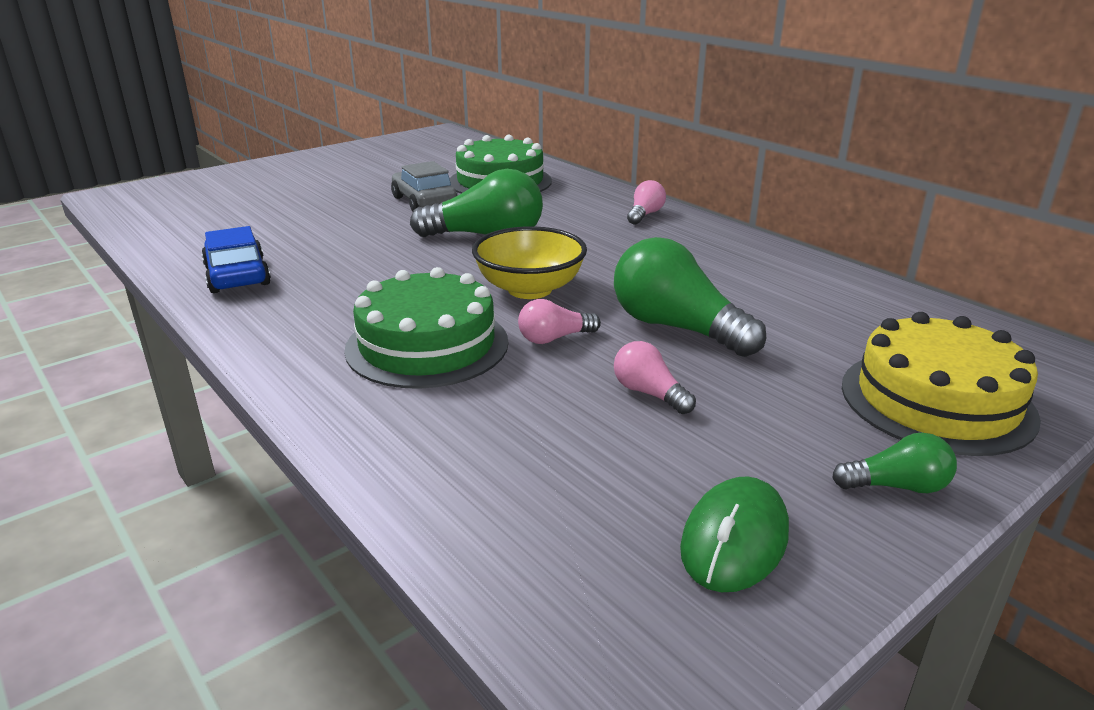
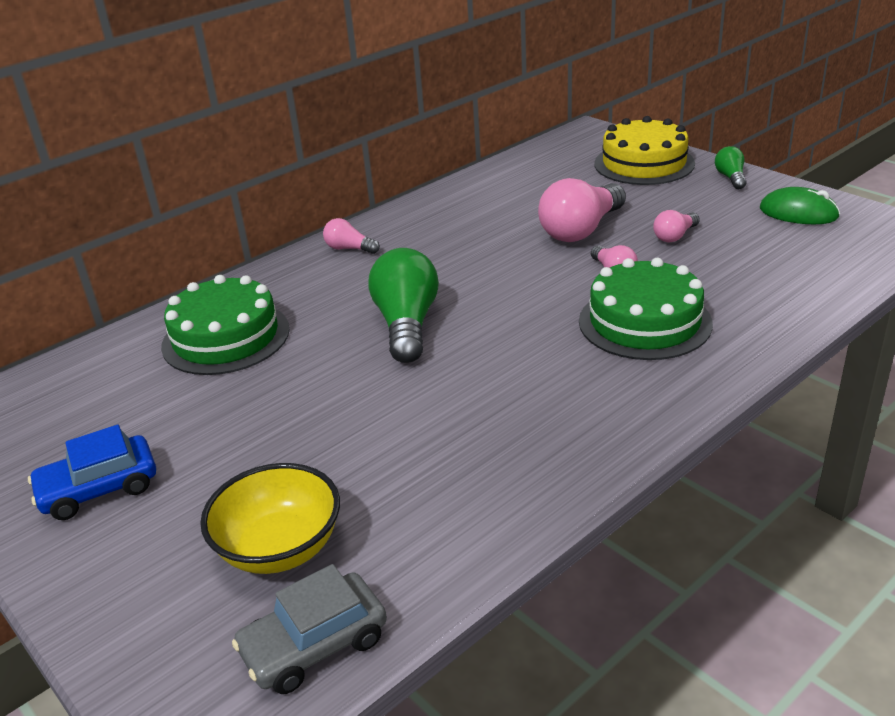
camera: 90 degrees left, 5 degrees up
blue car [201,226,271,293] -> blue car moved to [28,425,156,520]
grey car [391,161,457,211] -> grey car moved to [232,564,387,694]
yellow bowl [472,226,587,299] -> yellow bowl moved to [200,463,340,574]
green light bulb [614,237,766,357] -> pink light bulb [538,178,626,242]

